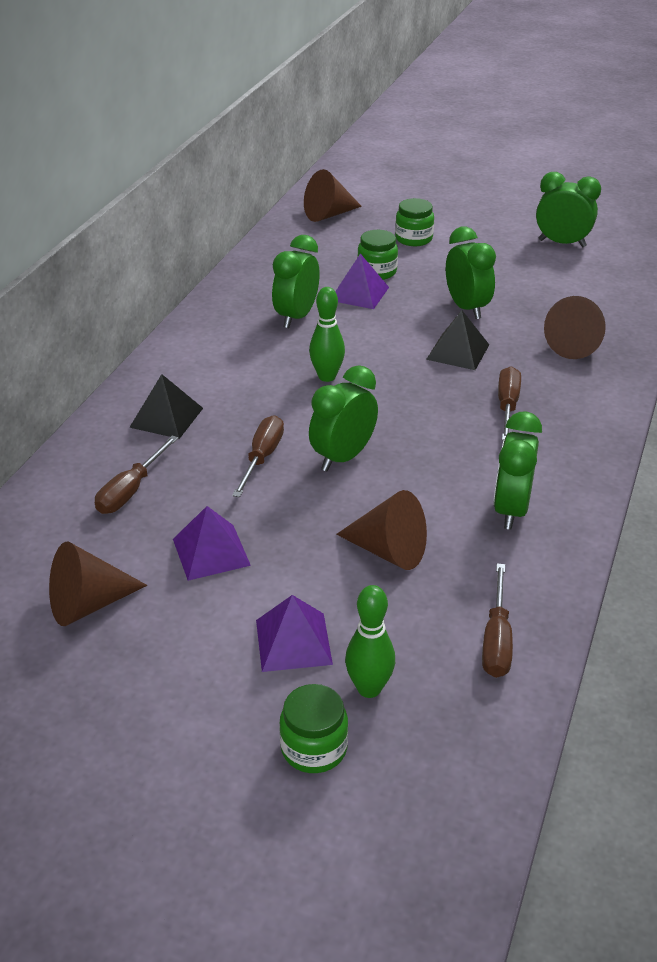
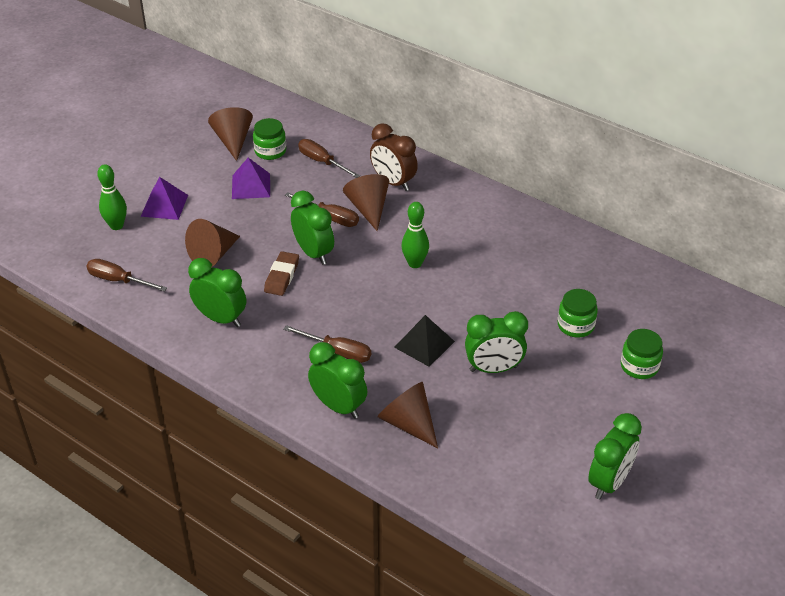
camera: 105 degrees right, 5 degrees up
black pyramid [129,374,203,439] -> brown clock [370,123,418,191]
green clock [272,235,320,328] -> green clock moved to [308,342,367,419]
green jar [279,684,348,773] -> green jar moved to [253,118,286,160]
brown cone [304,169,362,222] -> brown cone moved to [343,174,389,231]
purple pyramid [335,254,389,309] -> none
none -> brown eraser [264,251,299,296]

